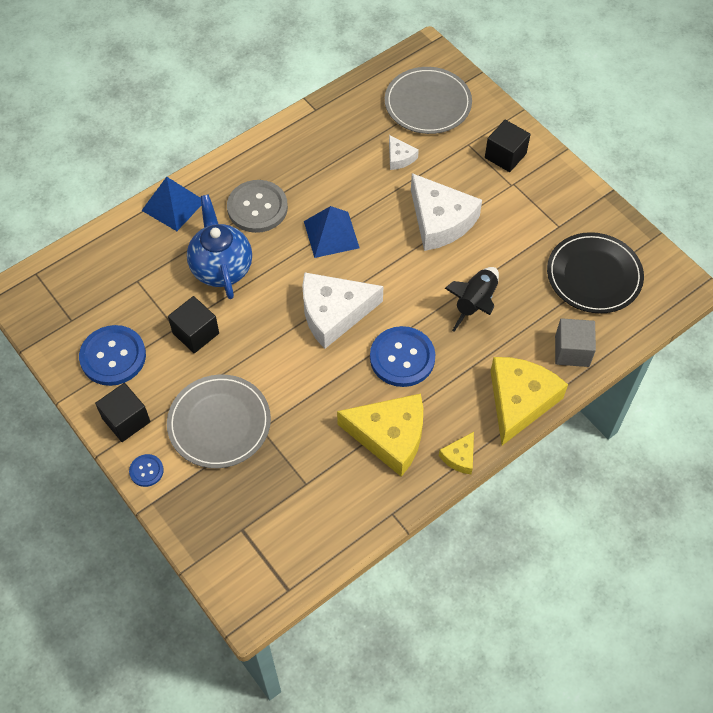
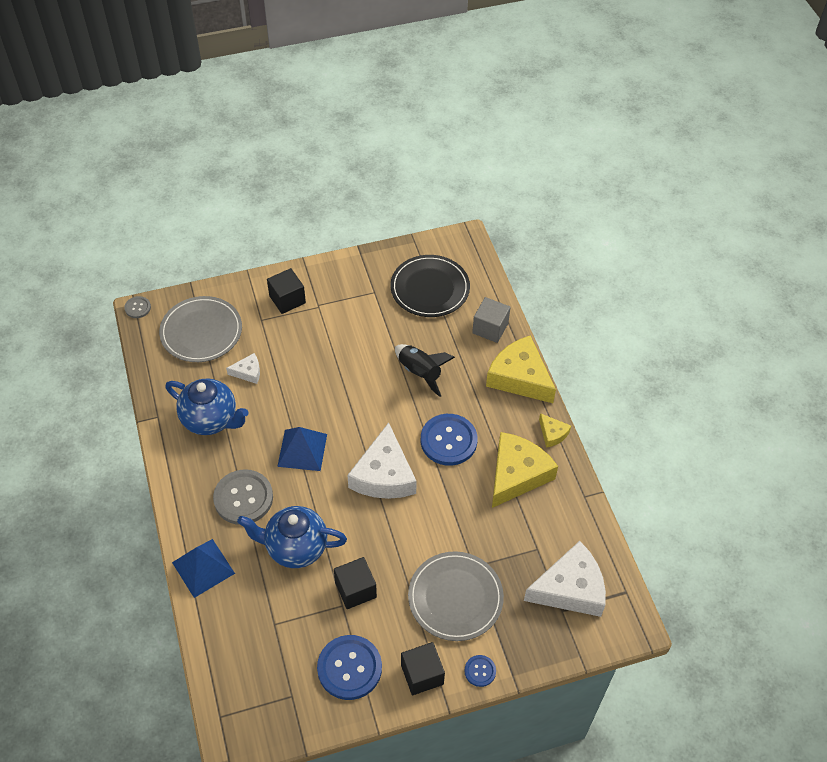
camera: 70 degrees left, 5 degrees down
white cheese [411,173,482,251] -> white cheese moved to [524,541,606,617]
none -> grey button [124,296,151,318]
none -> blue teapot [165,379,249,435]

